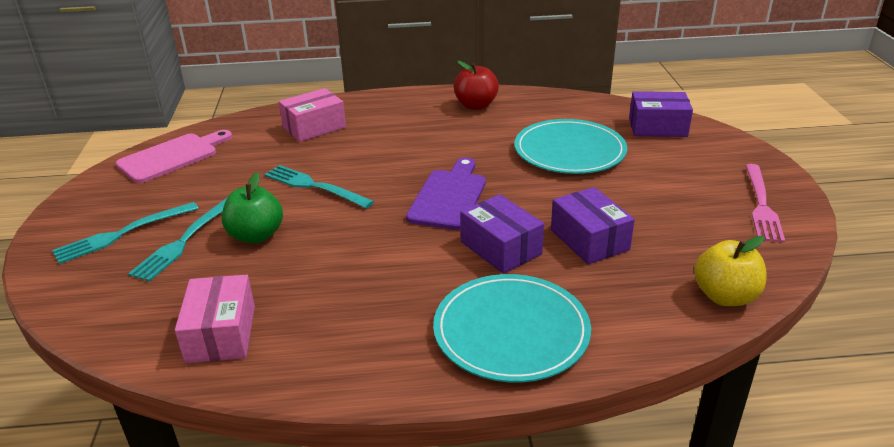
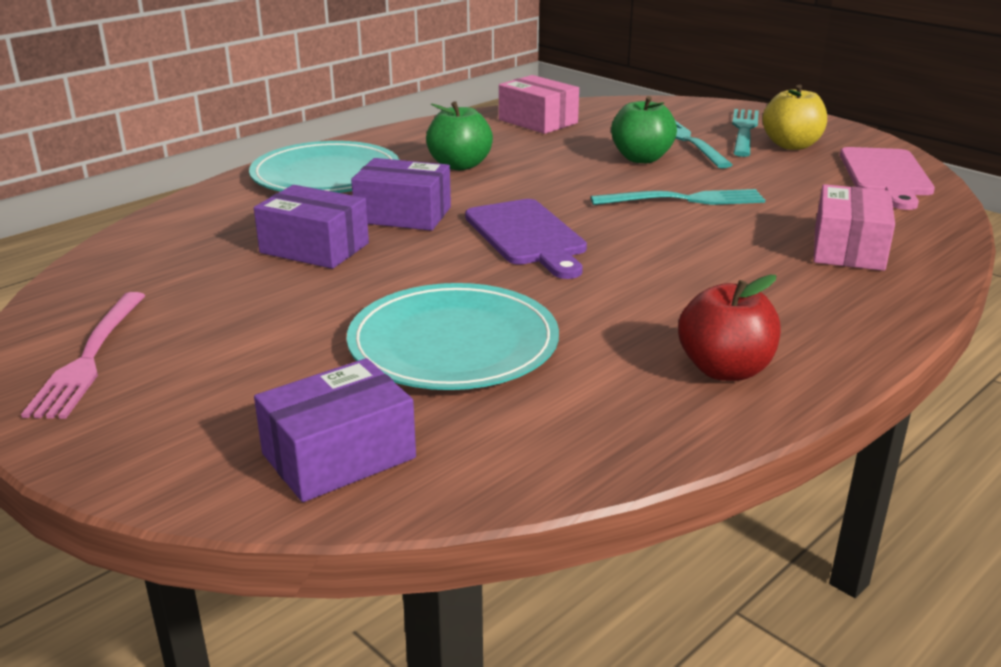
camera: 140 degrees right, 5 degrees down
yellow apple [694,236,767,306] -> yellow apple moved to [762,85,827,150]
pink fork [745,164,785,243] -> pink fork turned 150 degrees counterclockwise [21,292,146,419]
none -> green apple [426,101,493,170]

